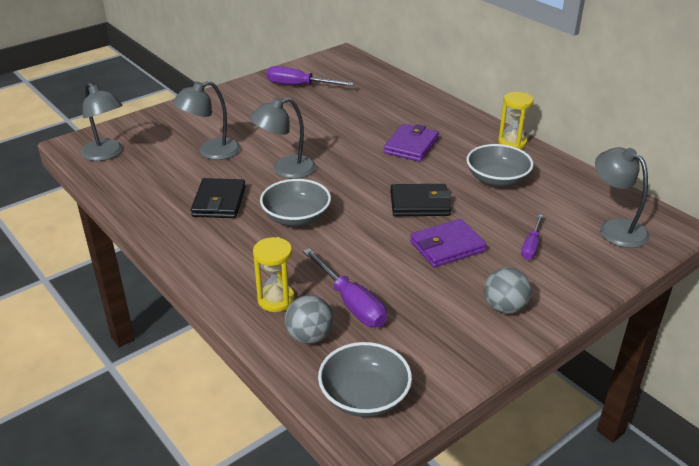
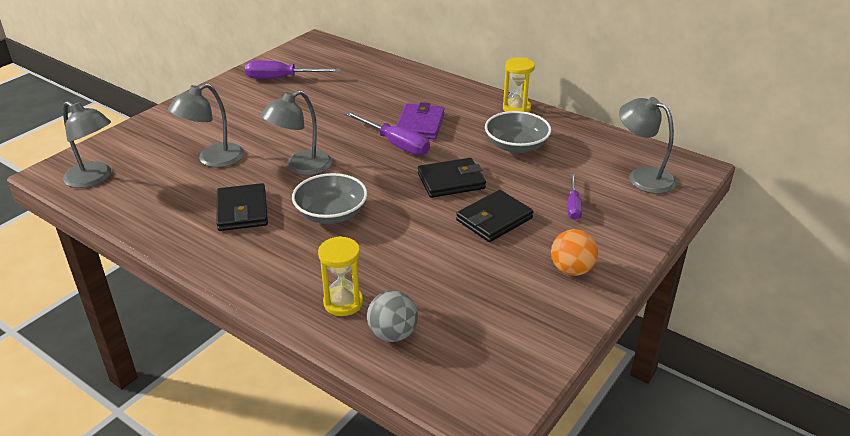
camera: 15 degrees left, 0 degrees up
purple screwdriver [303,249,387,327] -> purple screwdriver moved to [345,111,430,155]
grey bowl [318,342,412,417] -> none
purple wallet [410,219,487,267] -> black wallet [456,190,534,242]
grey ball [484,268,531,314] -> orange ball [551,229,598,276]

